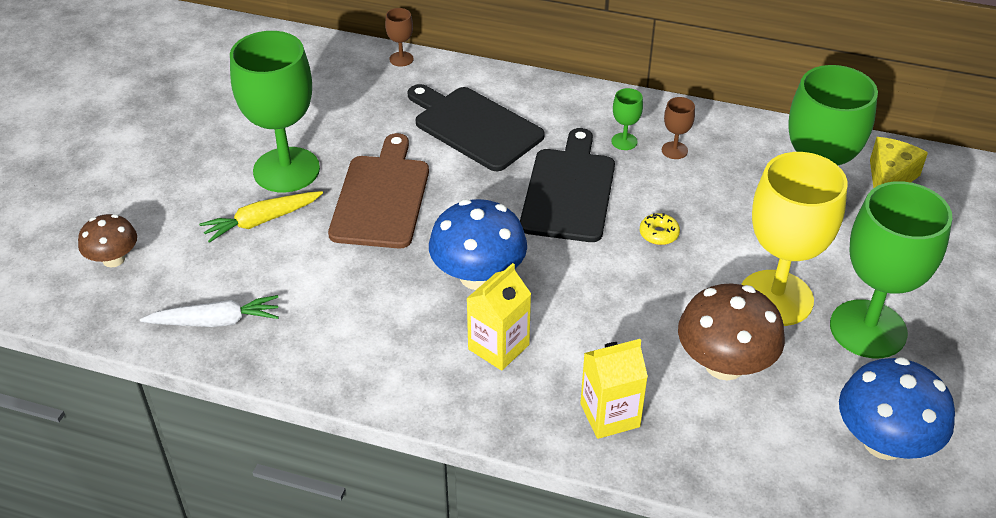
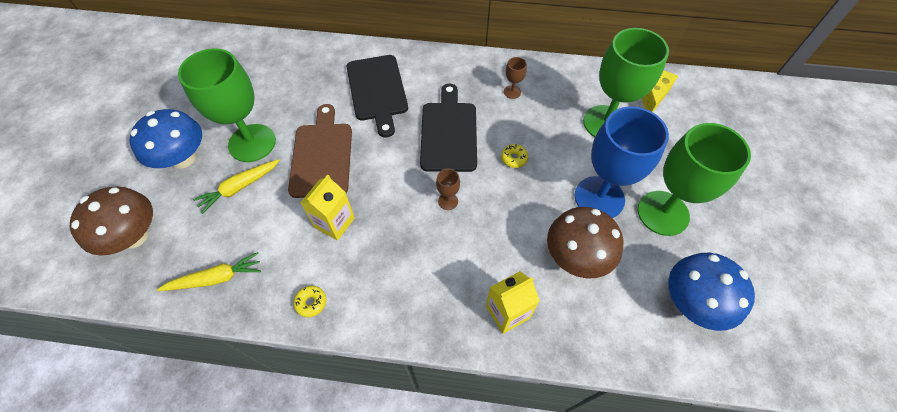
camera: 10 degrees left, 15 degrees up
brown mushroom [78,214,137,267] -> brown mushroom [70,186,153,256], size x1.67
white carrot [140,295,279,327] -> yellow carrot [157,252,261,291]
brown goblet [385,8,414,67] -> brown goblet moved to [436,169,460,210]
black cutting board [407,84,545,171] -> black cutting board turned 135 degrees counterclockwise [346,55,408,138]
blue mushroom [429,199,527,290] -> blue mushroom moved to [129,109,202,169]
yellow carton [466,263,531,371] -> yellow carton moved to [300,175,355,240]
green goblet [611,88,643,150] -> none
yellow goblet [741,152,848,326] -> blue goblet [575,106,669,218]
none -> yellow donut [293,286,326,317]

